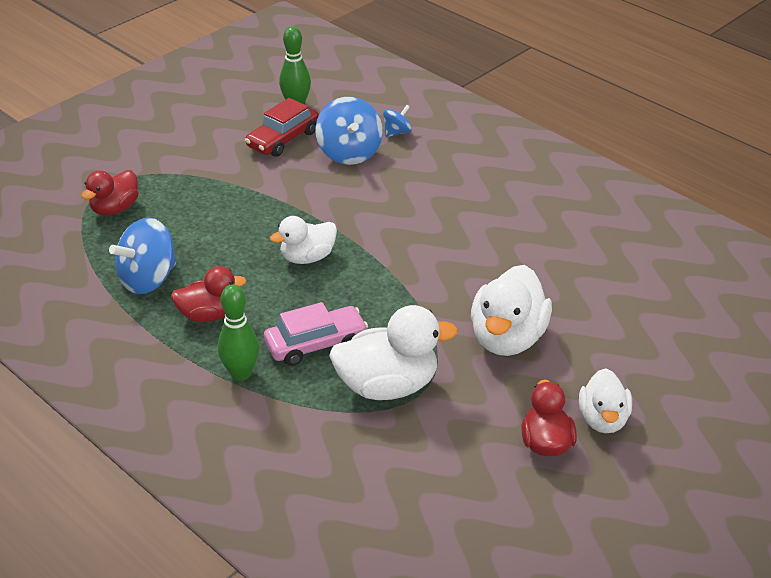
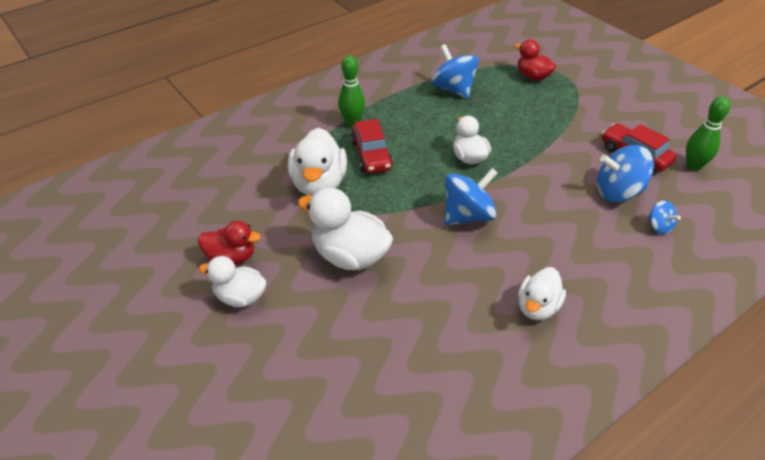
camera: 100 degrees right, 5 degrees up
red duck [171,266,247,322] -> none
pink car [264,302,368,366] -> red car [351,119,393,173]
none -> blue spinning top [445,168,498,225]
none -> white duck [518,267,566,320]

